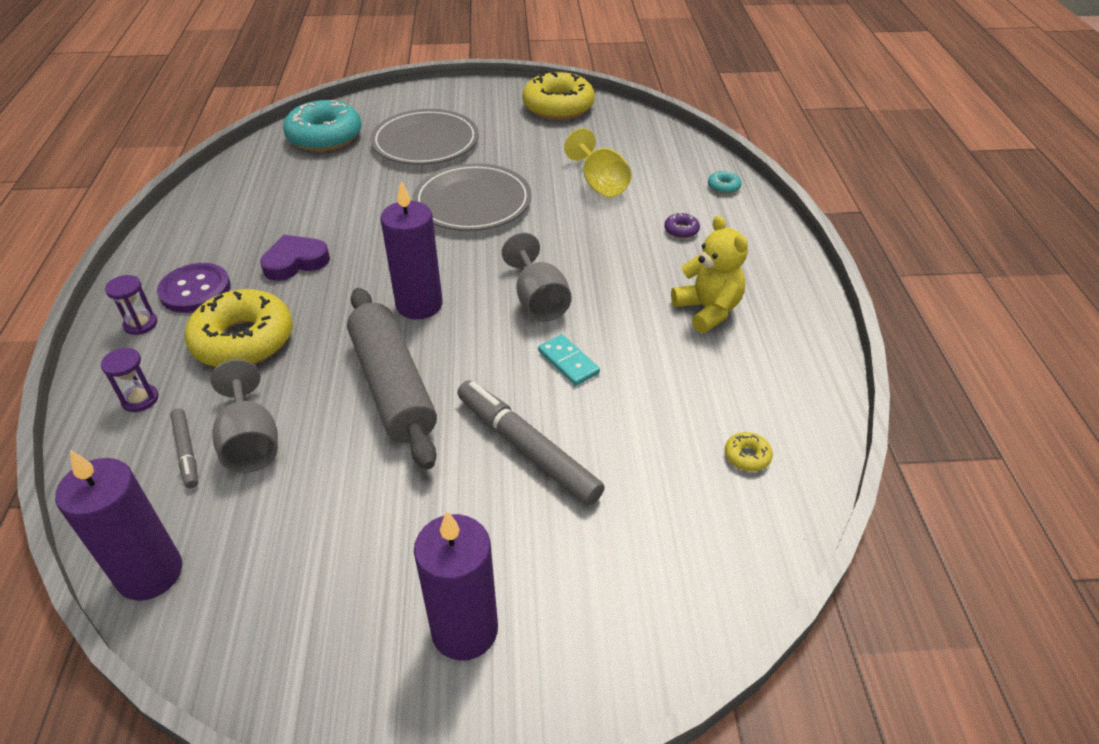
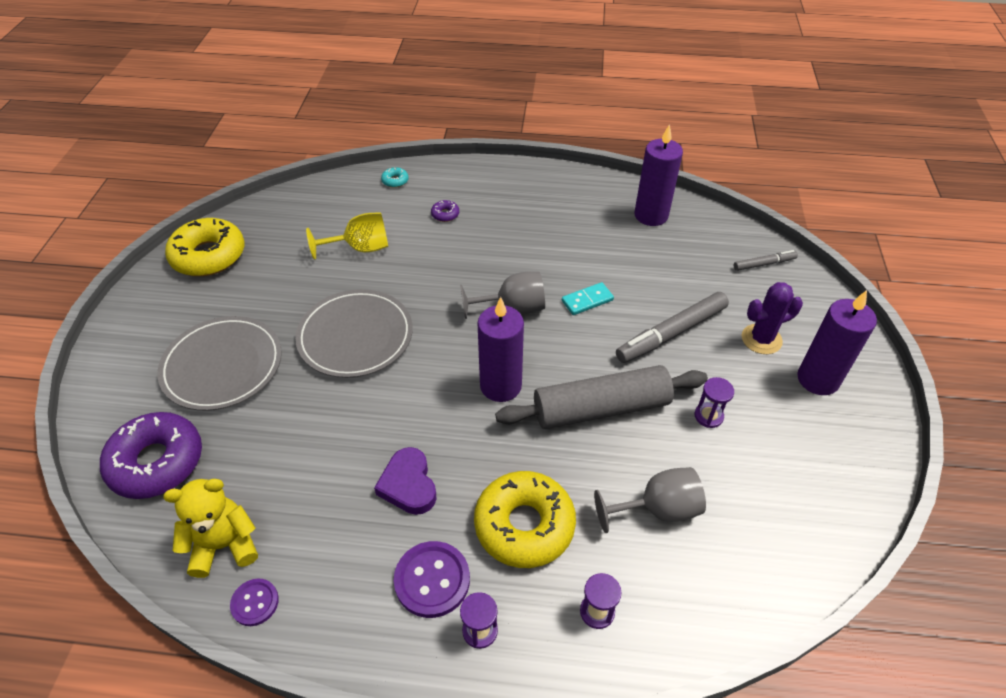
camera: 80 degrees left, 5 degrees up
purple candle [55,450,182,601] -> purple candle moved to [634,124,683,226]
grey marker [170,408,198,488] -> grey marker moved to [734,250,798,271]
turquoise donut [283,100,362,152] -> purple donut [100,412,202,499]
yellow teddy bear [671,216,748,333] -> yellow teddy bear moved to [163,479,258,578]
yellow donut [725,432,773,472] -> none
none -> purple button [230,579,279,626]
none -> purple hourglass [695,377,734,428]
none -> purple cactus [742,282,803,354]

